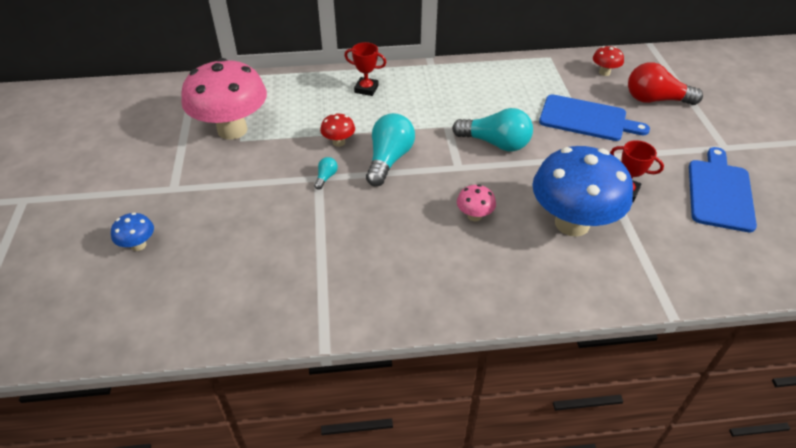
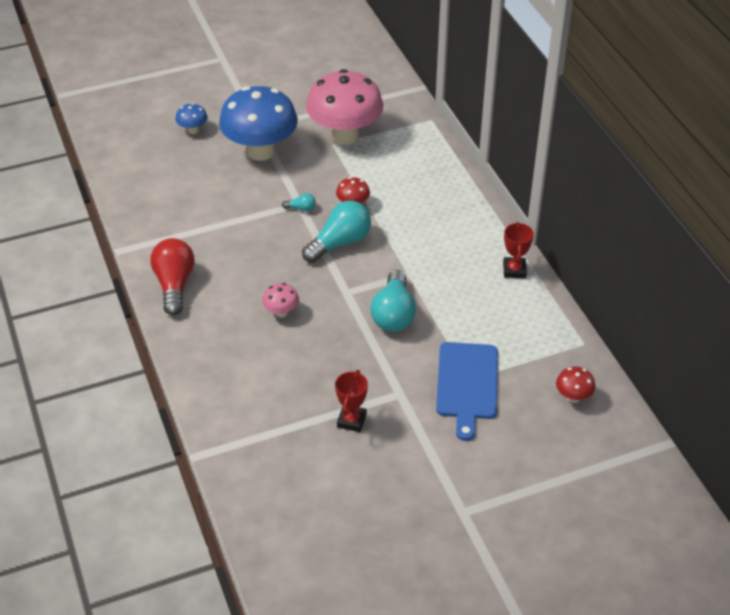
camera: 75 degrees right, 0 degrees up
red trophy [344,42,387,96] -> red trophy moved to [503,222,534,278]
turquoise light bulb [366,113,415,186] -> turquoise light bulb turned 45 degrees counterclockwise [302,201,371,263]
blue mushroom [532,146,633,237] -> blue mushroom moved to [219,86,298,161]
red light bulb [628,62,703,105] -> red light bulb moved to [150,238,195,316]
blue cutting board [689,147,757,232] -> none

